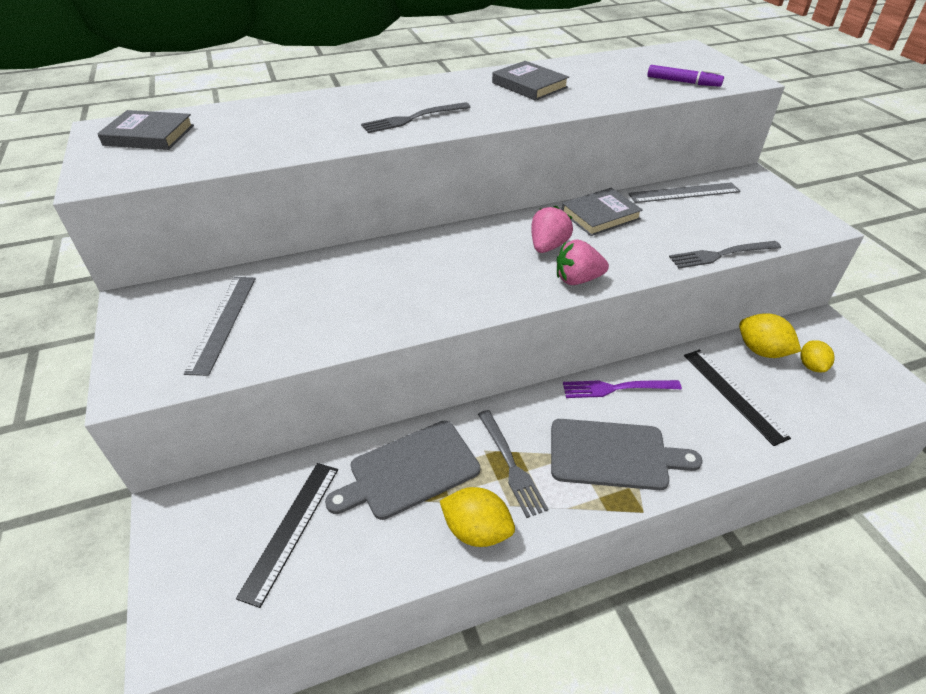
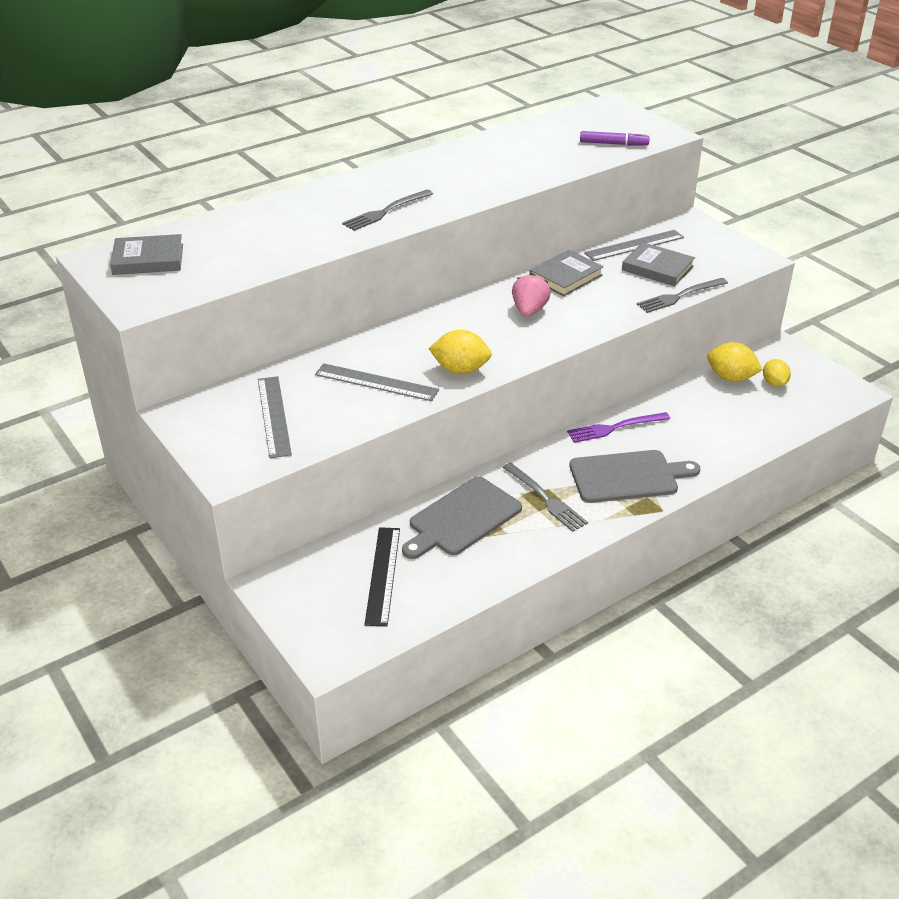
camera: 15 degrees left, 5 degrees down
yellow lemon [440,487,515,547] -> yellow lemon moved to [429,330,492,374]
grey book [492,61,569,101] -> grey book moved to [622,242,695,286]
pink strawberry [557,239,609,285] -> none
black ruler [684,349,791,446] -> none
none -> grey ruler [315,363,439,401]

